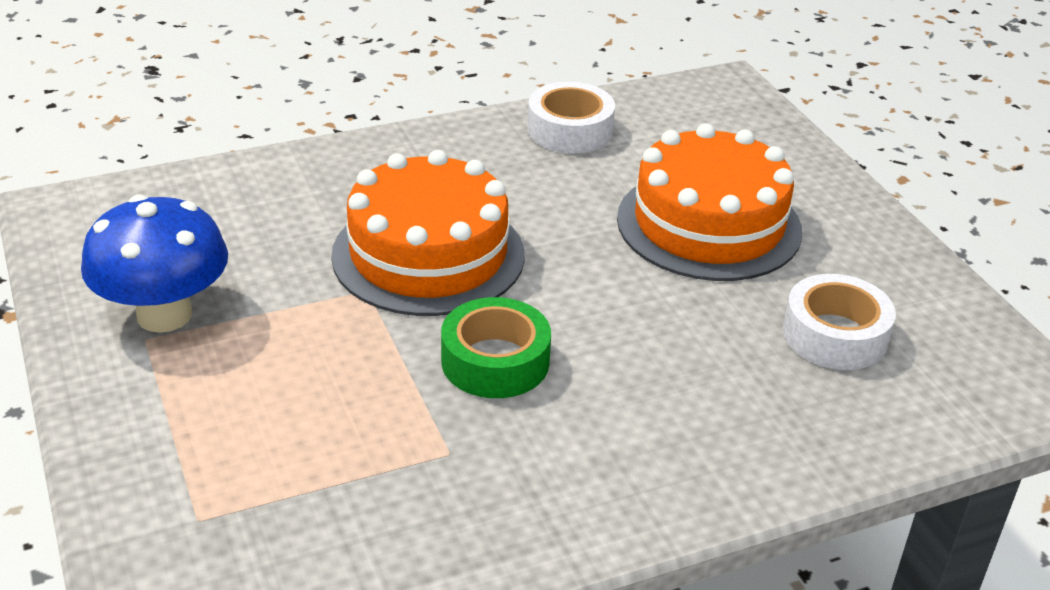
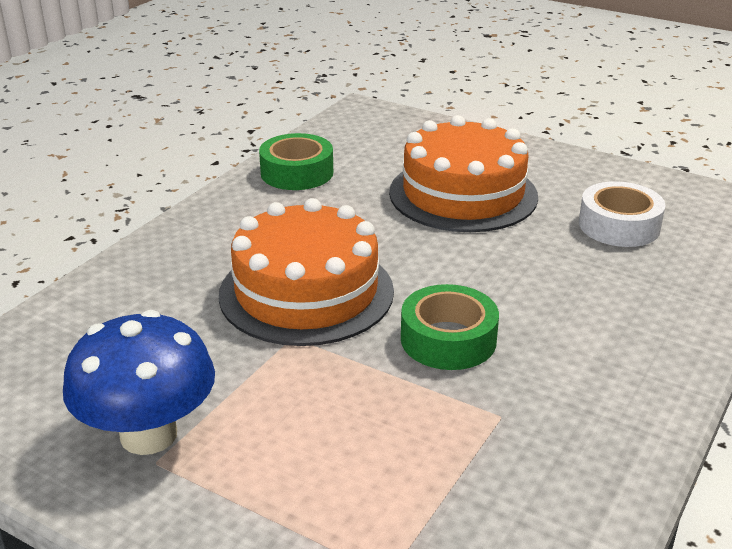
camera: 35 degrees left, 5 degrees down
white tape [527,82,615,153] -> green tape [259,133,333,190]

